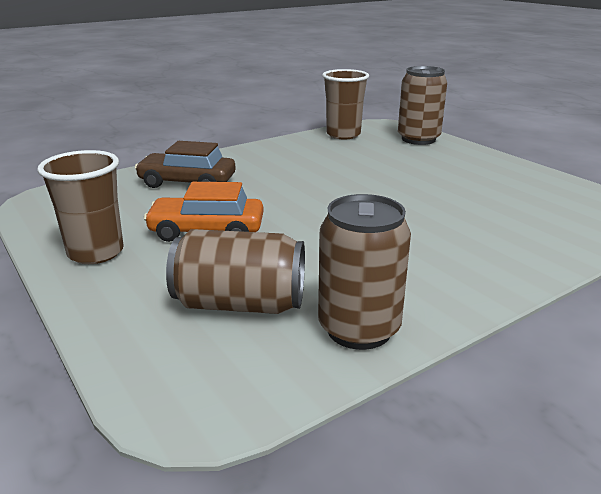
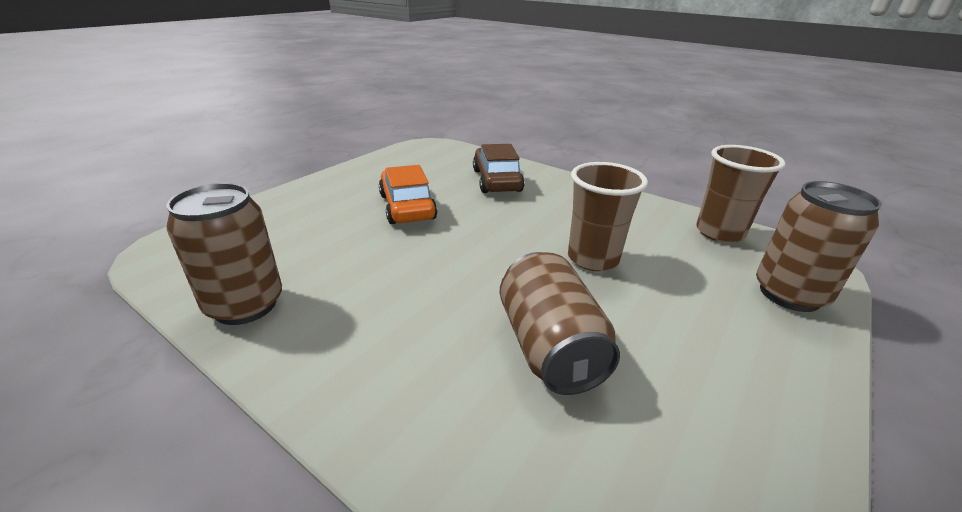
camera: 70 degrees right, 5 degrees up
brown cup [37,150,124,264] -> brown cup moved to [568,162,648,271]
brown can [166,229,305,314] -> brown can moved to [499,252,620,395]

